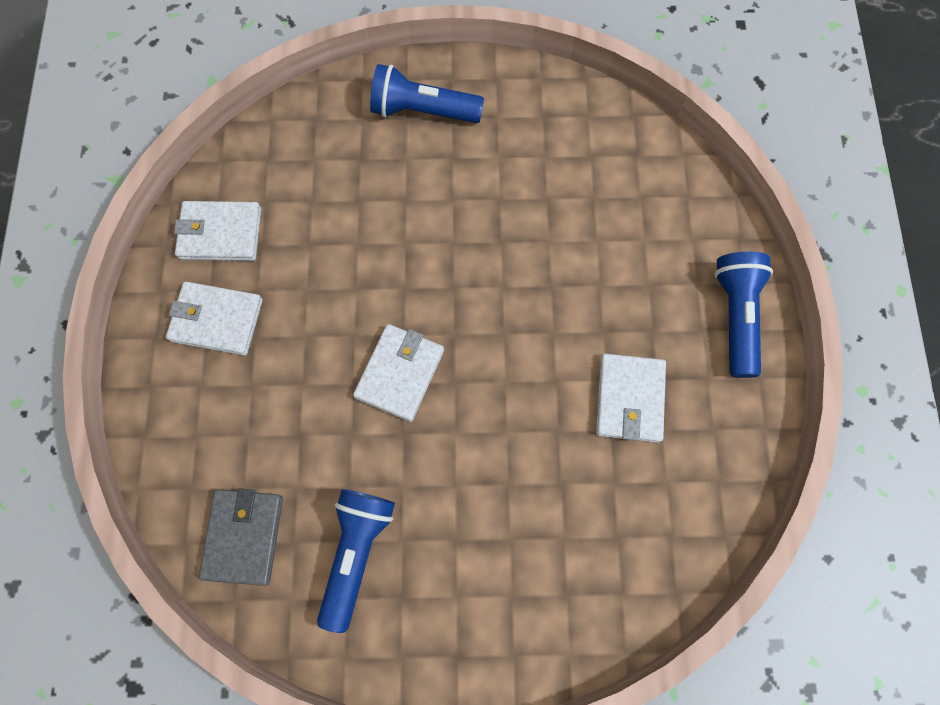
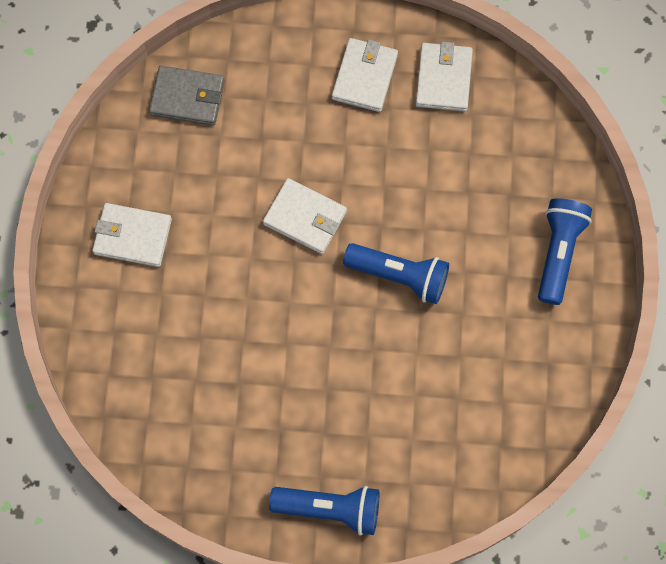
camera: 95 degrees right, 0 degrees up
blue flashlight [317,489,395,633] -> blue flashlight moved to [343,243,449,304]
white wallet [596,354,666,443] -> white wallet moved to [92,203,172,267]

